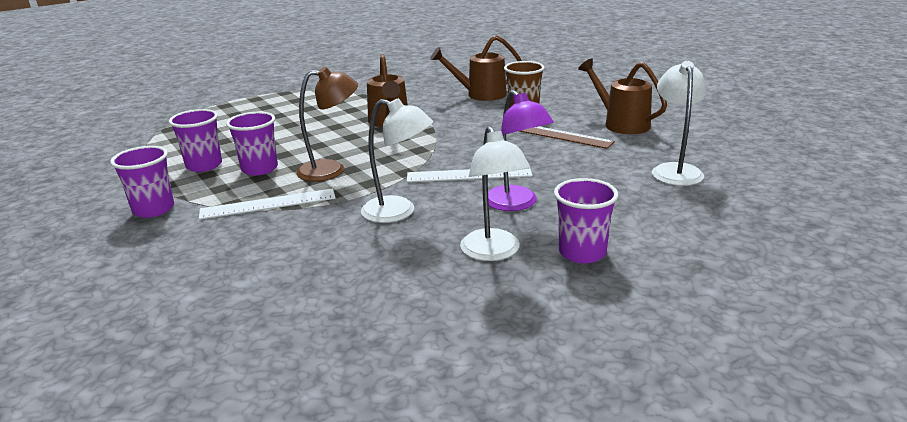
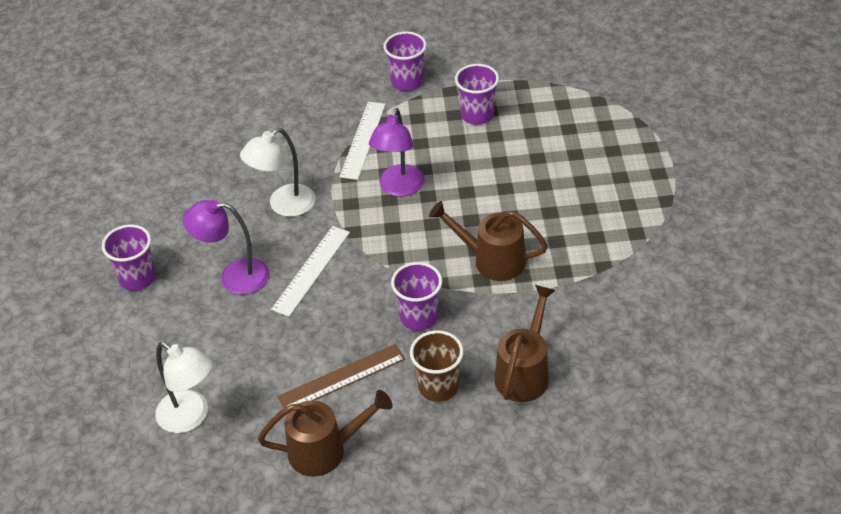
camera: 120 degrees right, 20 degrees up
purple cup [226,112,278,176] -> purple cup moved to [391,262,442,331]
brown lamp [296,67,358,181] -> purple lamp [369,108,425,197]
white lamp [460,126,530,261] -> none

